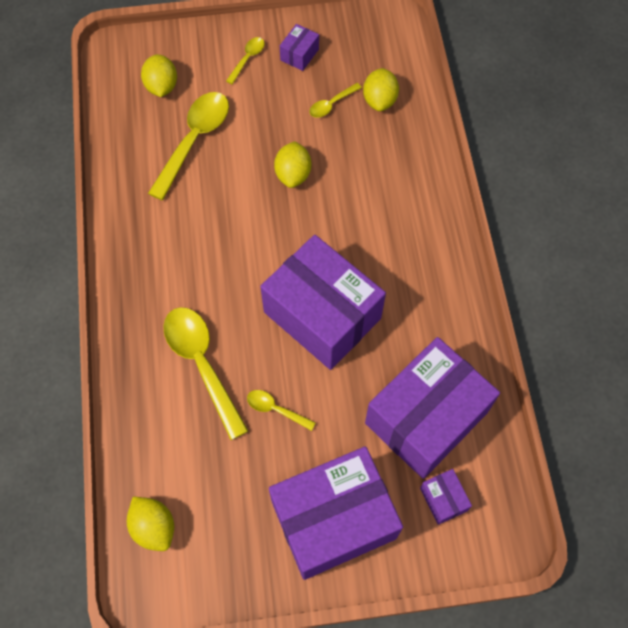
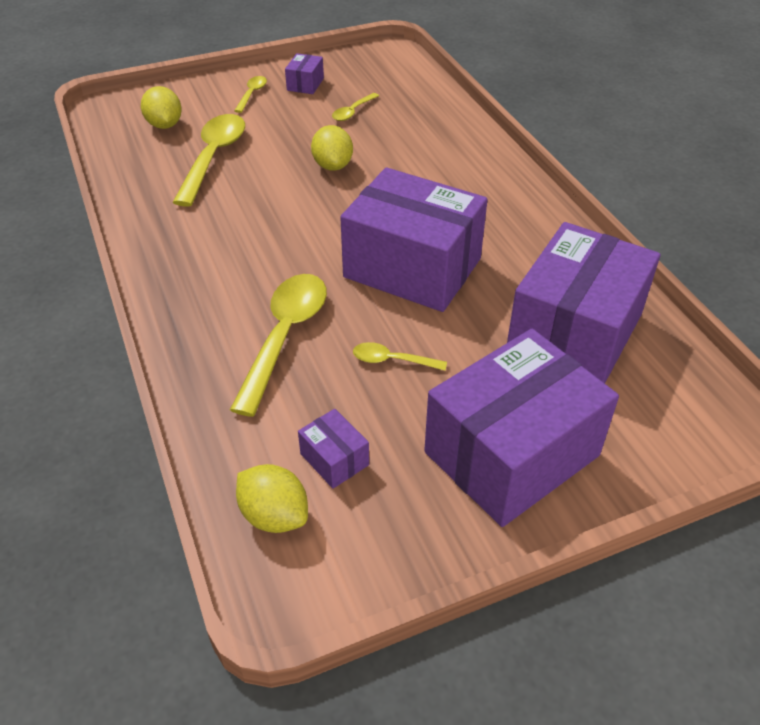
camera: 15 degrees left, 20 degrees down
yellow spoon [163,307,248,440] -> yellow spoon turned 60 degrees clockwise [230,274,327,417]
yellow lemon [363,68,399,111] -> none
purple box [420,469,472,525] -> purple box moved to [298,409,369,489]

